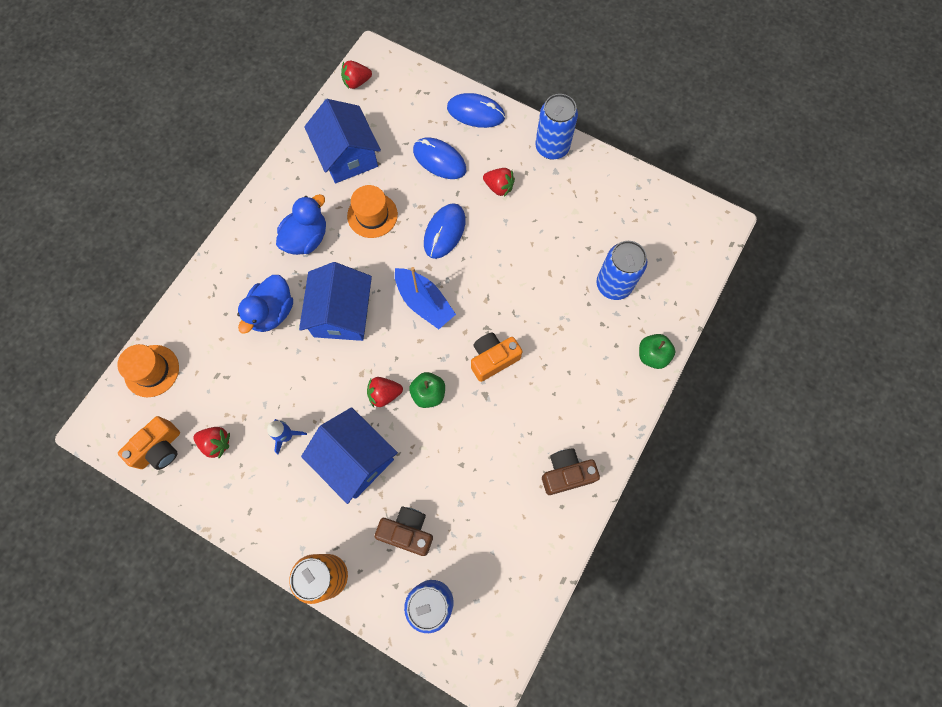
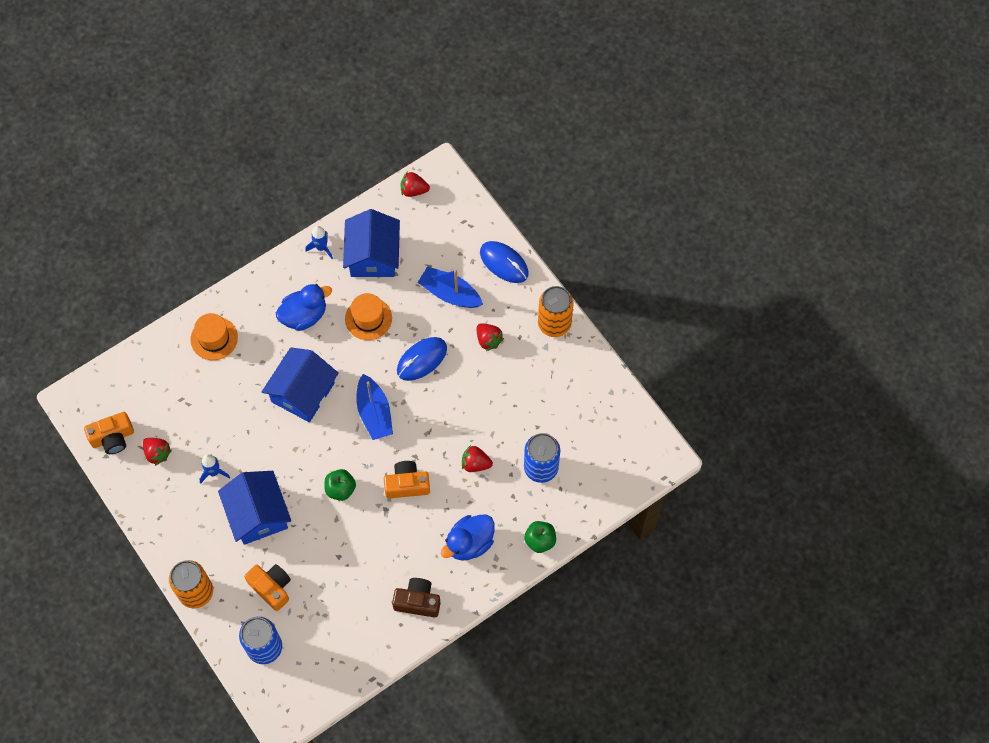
camera: 25 degrees right, 5 degrees down
orange hat [117,344,179,397] -> orange hat moved to [190,313,238,360]
blue duck [237,275,293,334] -> blue duck moved to [441,514,495,561]
red strawberry [367,377,403,407] -> red strawberry moved to [462,445,493,472]
brown camera [375,506,433,556] -> orange camera [244,564,291,611]
blue mouse [413,138,466,179] -> blue boat [417,266,483,308]
blue can [535,94,578,160] -> orange can [538,286,574,337]
none -> blue rocket [305,226,333,259]

